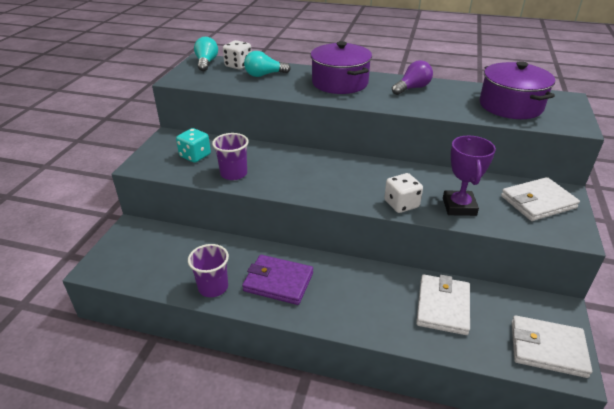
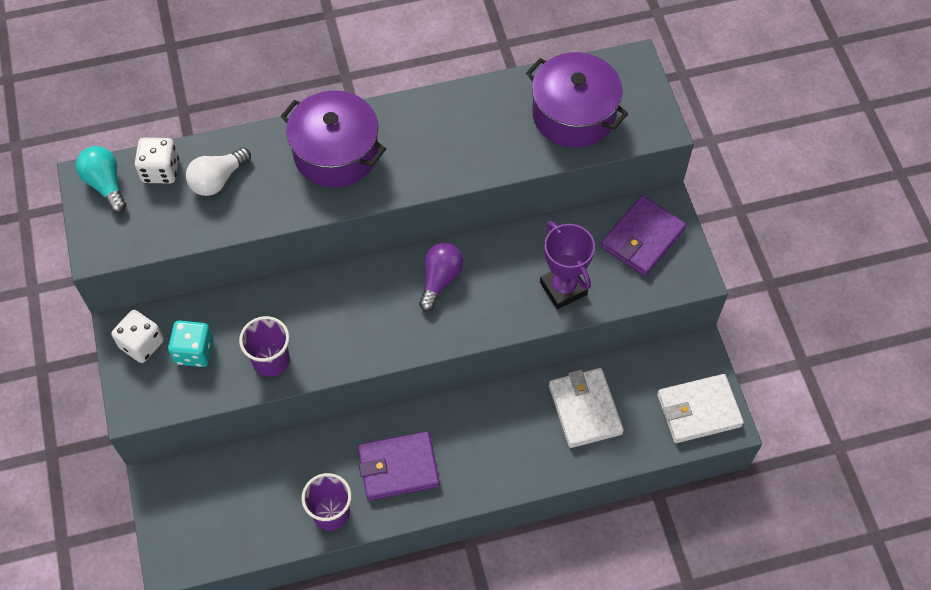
camera: 30 degrees left, 25 degrees up
turquoise light bulb [244,51,291,77] -> white light bulb [186,147,251,196]
white dice [384,173,423,213] -> white dice moved to [111,310,164,363]
purple light bulb [392,60,433,95] -> purple light bulb moved to [419,243,463,311]
white wallet [501,177,580,221] -> purple wallet [601,195,686,276]

